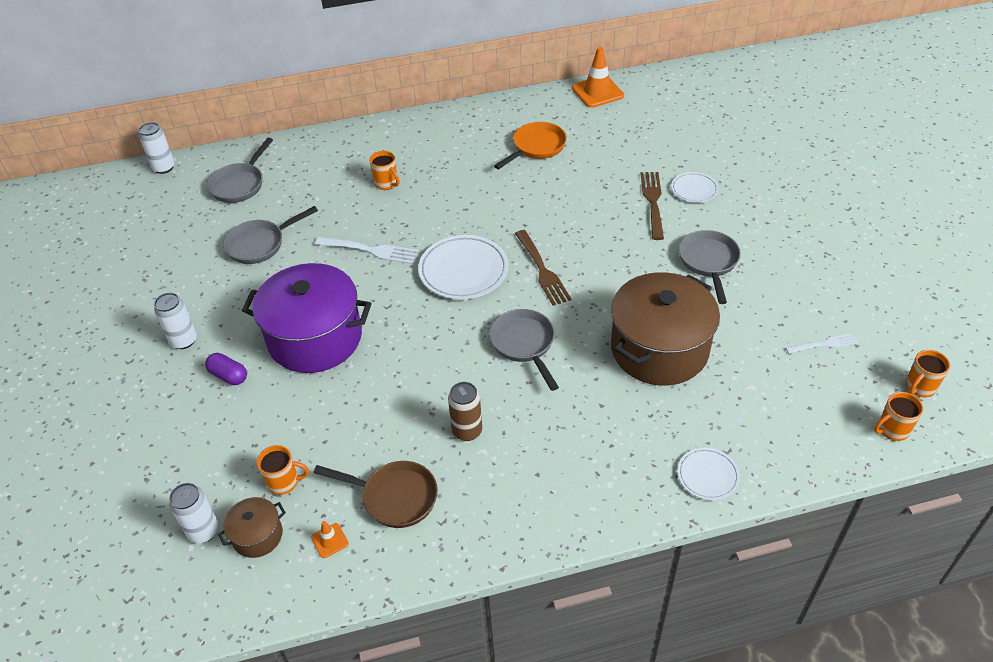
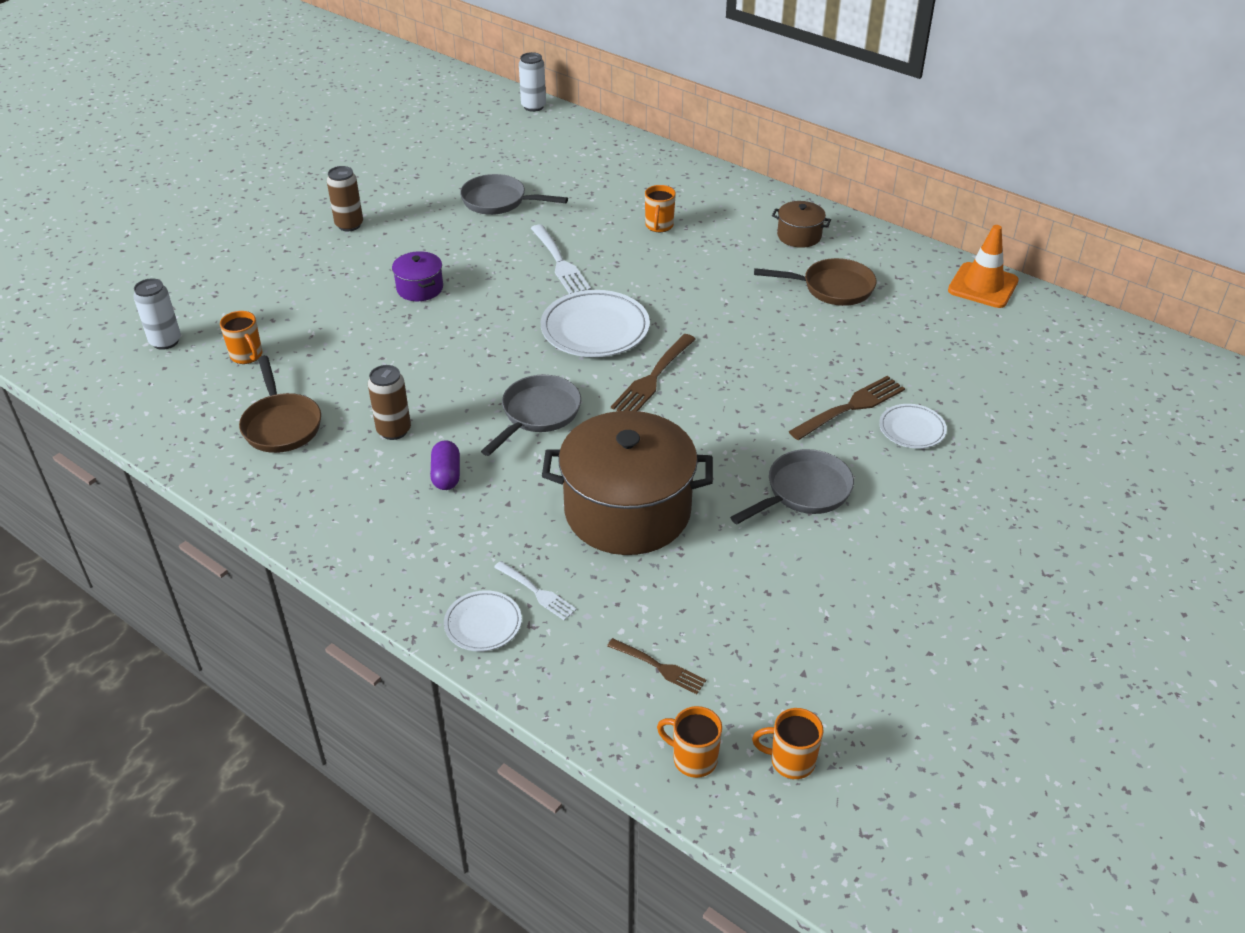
camera: 50 degrees right, 5 degrees down
white can [154,293,197,349] -> brown can [327,166,363,231]
purple capsule [205,353,247,385] -> purple capsule moved to [431,440,460,490]
grey pan [207,138,273,203] -> none
brown pot [218,497,286,558] -> brown pot moved to [772,201,831,248]
purple pot [242,263,372,373] -> purple pot [392,251,443,301], size x0.45
orange traffic cone [311,521,349,558] -> none
orange pan [494,122,567,169] -> brown pan [754,258,876,306]
white fork [786,333,859,354] -> white fork moved to [494,561,577,620]
none -> brown fork [607,638,706,694]

